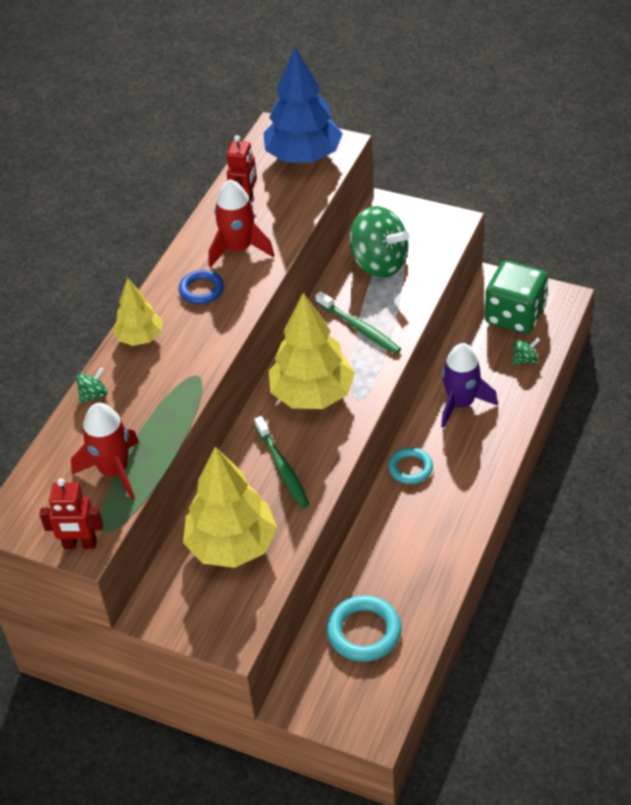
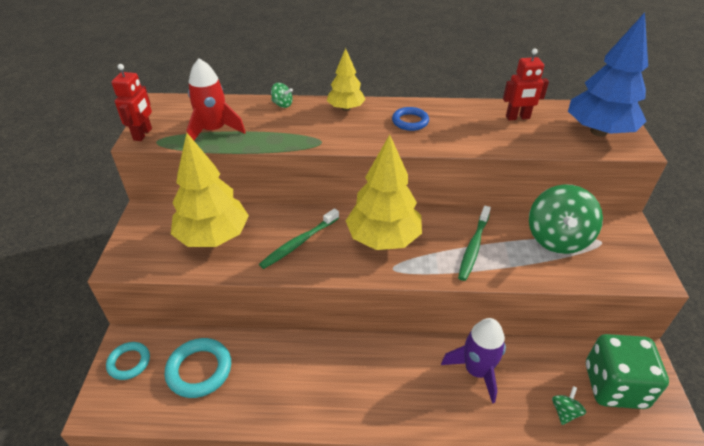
camera: 65 degrees right, 5 degrees down
red robot [39,478,103,549] -> red robot turned 150 degrees counterclockwise [111,64,152,141]
red rocket [208,179,274,268] -> none
turquoise ring [388,447,433,484] -> turquoise ring moved to [106,342,150,380]
green spinning top [512,338,540,365] -> green spinning top turned 105 degrees counterclockwise [552,386,586,425]

